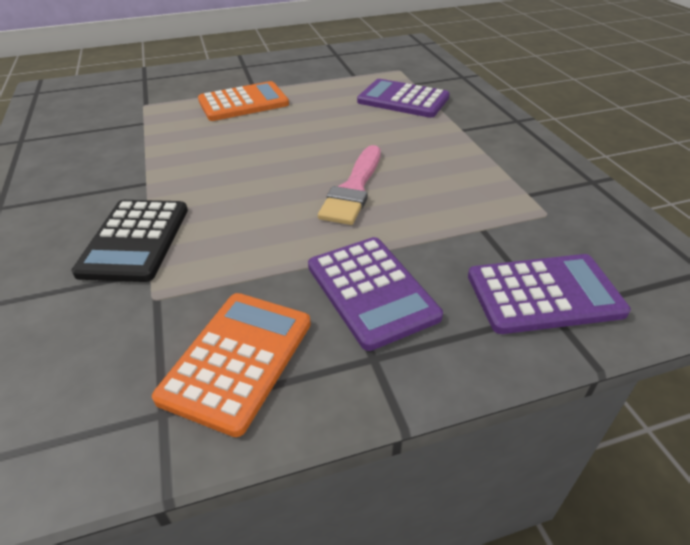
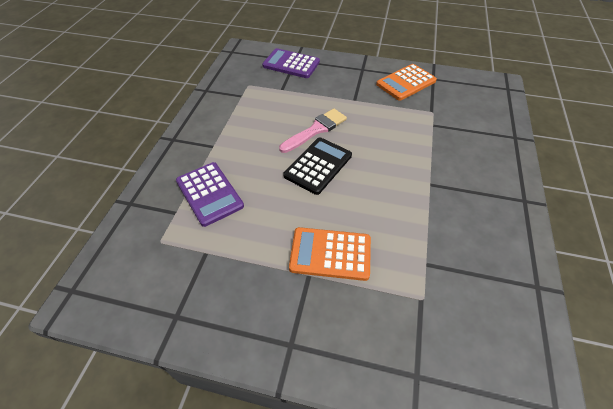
camera: 150 degrees left, 10 degrees up
black calculator [71,200,188,282] -> black calculator moved to [283,138,352,195]
purple calculator [308,237,443,351] -> none

